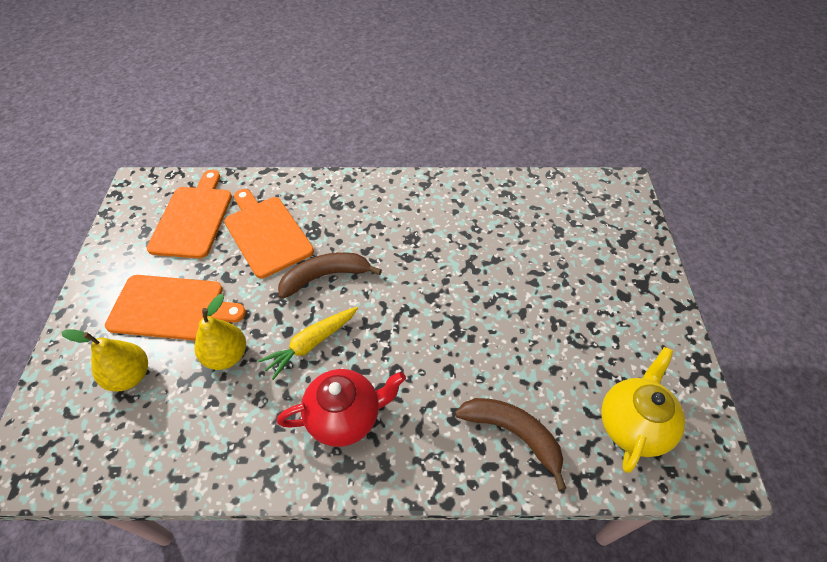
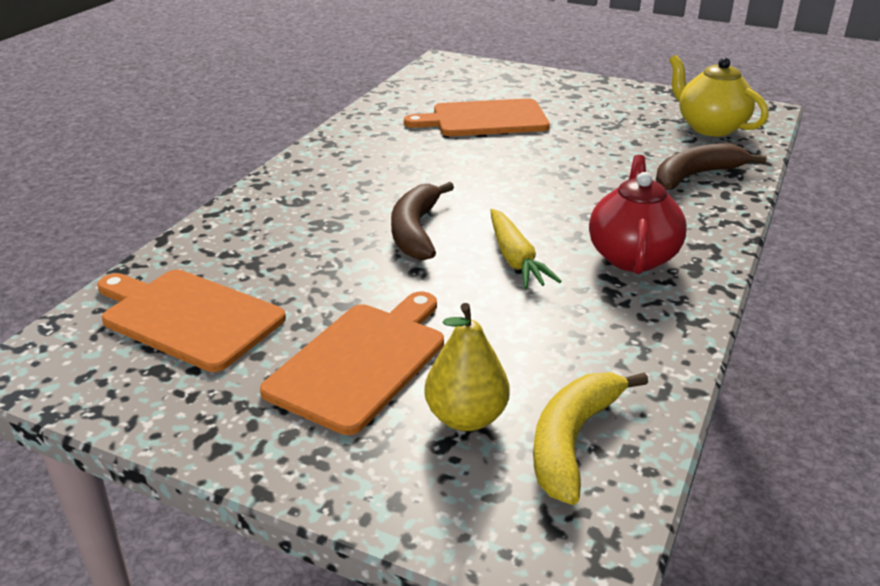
camera: 65 degrees left, 20 degrees down
yellow pear [194,294,246,370] -> none
orange cutting board [224,189,314,278] -> orange cutting board moved to [404,98,550,136]
none -> yellow banana [533,372,648,505]

